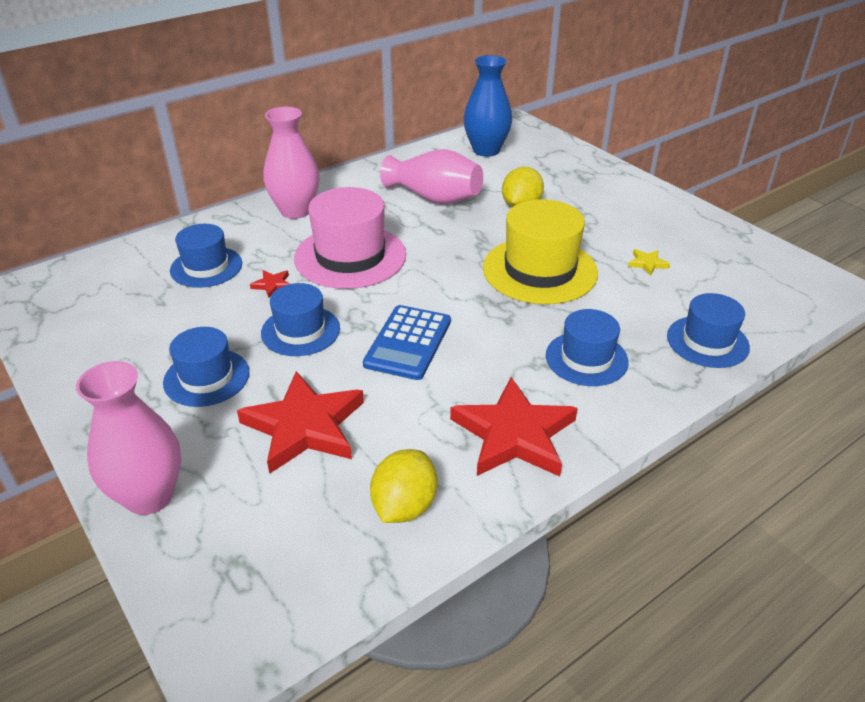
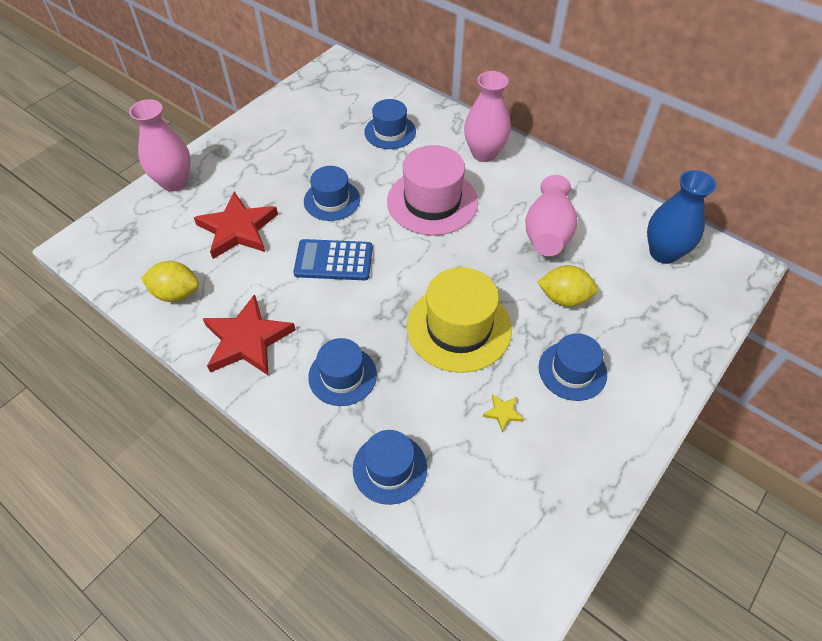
camera: 75 degrees right, 15 degrees up
blue hat [163,327,250,407] -> blue hat moved to [539,333,607,401]
red star [250,270,290,298] -> none

